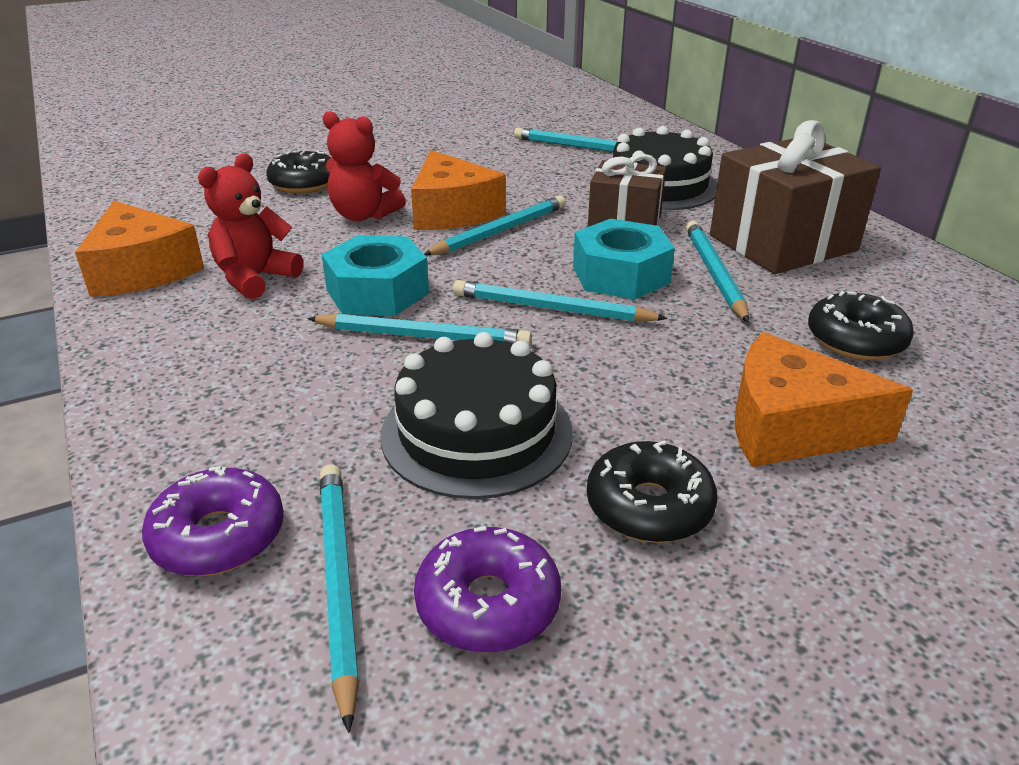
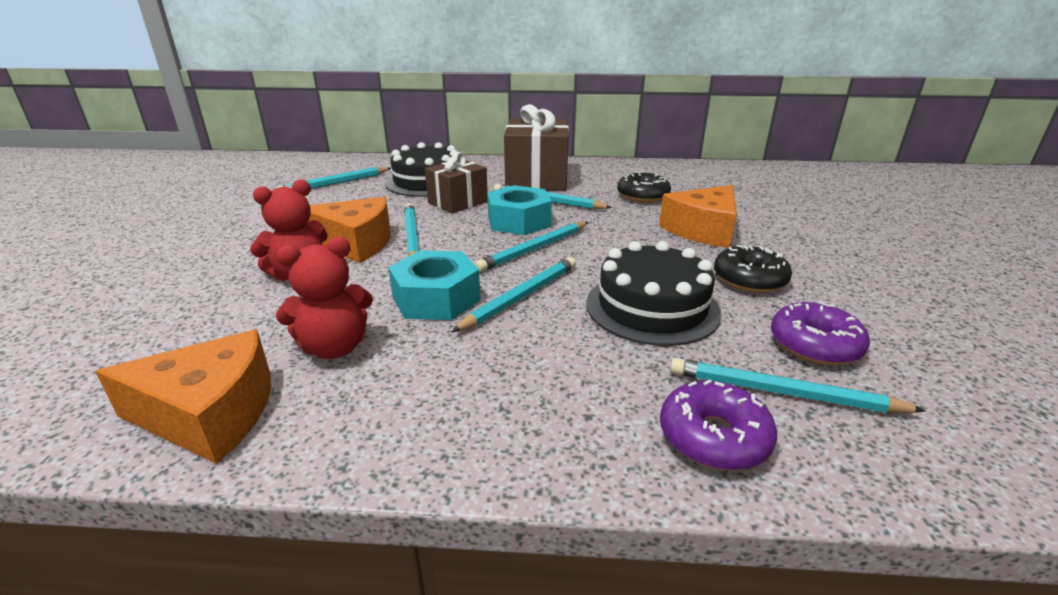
camera: 60 degrees left, 5 degrees down
red teddy bear [198,154,304,299] -> red teddy bear turned 90 degrees counterclockwise [276,237,373,359]
black donut [266,150,331,193] -> none

